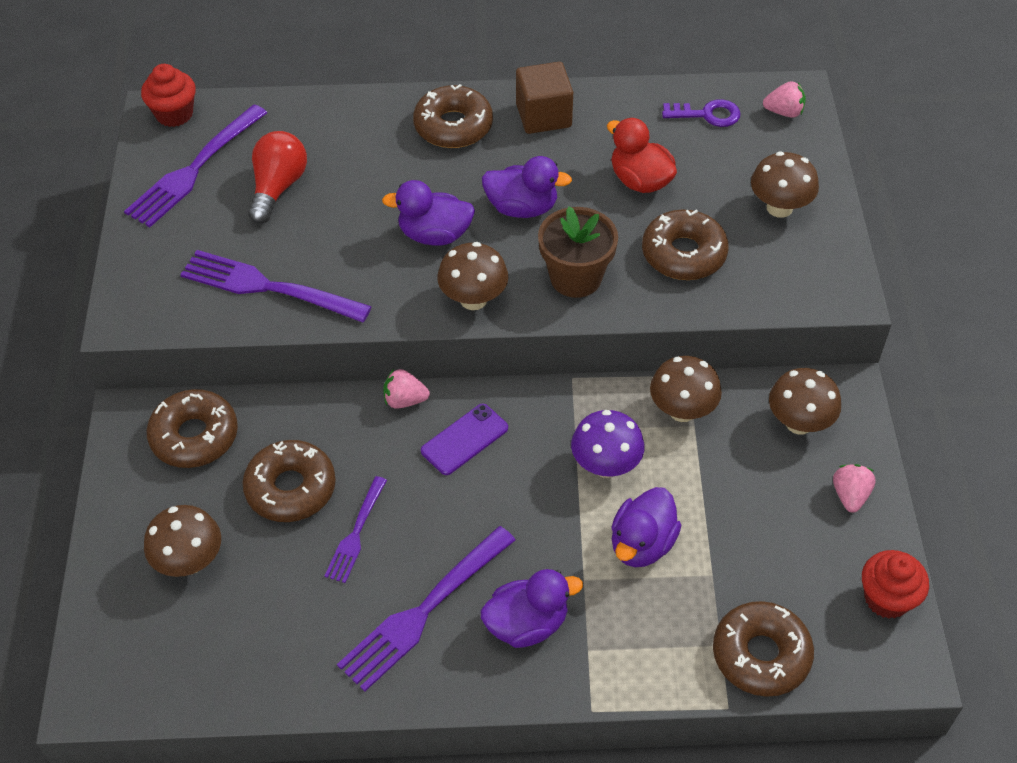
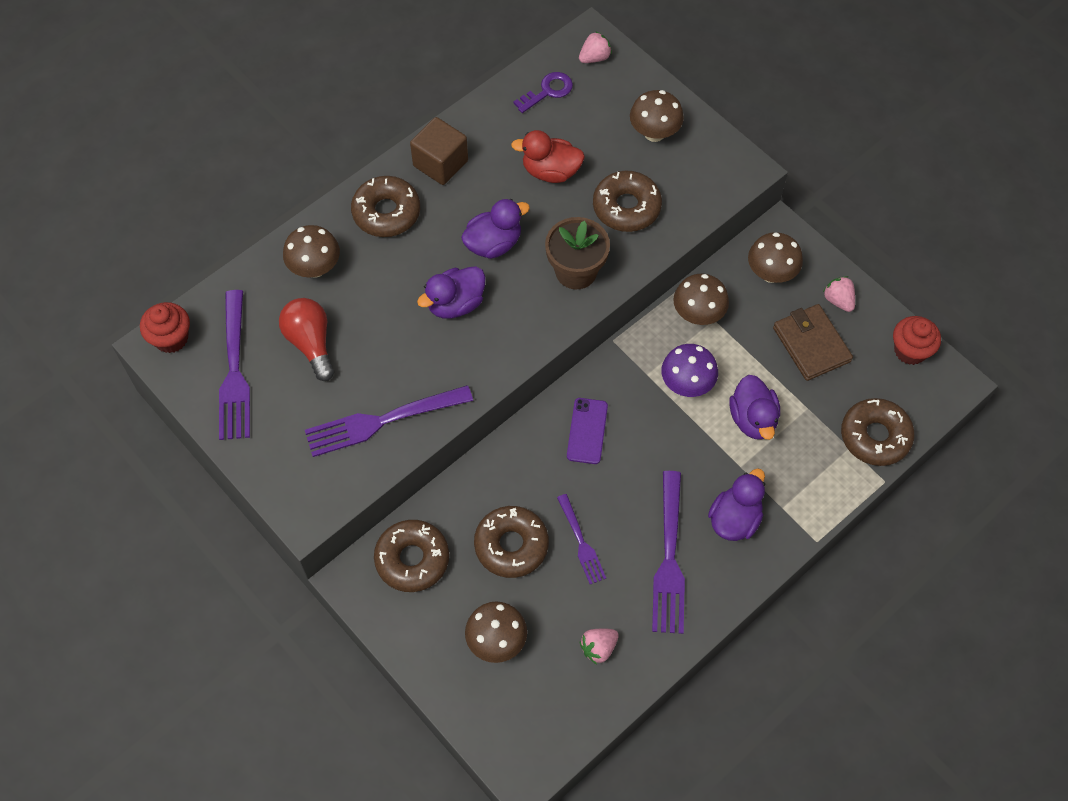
camera: 40 degrees left, 10 degrees up
pink strawberry [383,369,430,409] -> pink strawberry moved to [580,628,619,664]
brown mushroom [437,242,508,310] -> brown mushroom moved to [283,225,340,278]
none -> brown wallet [773,304,853,381]

